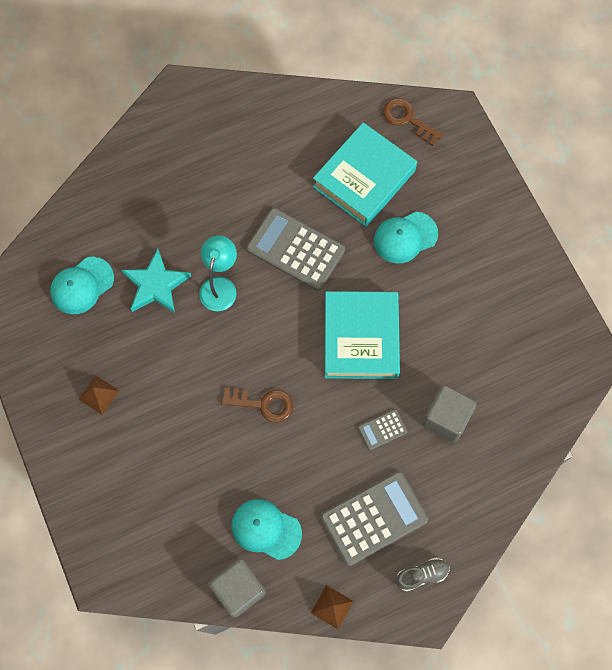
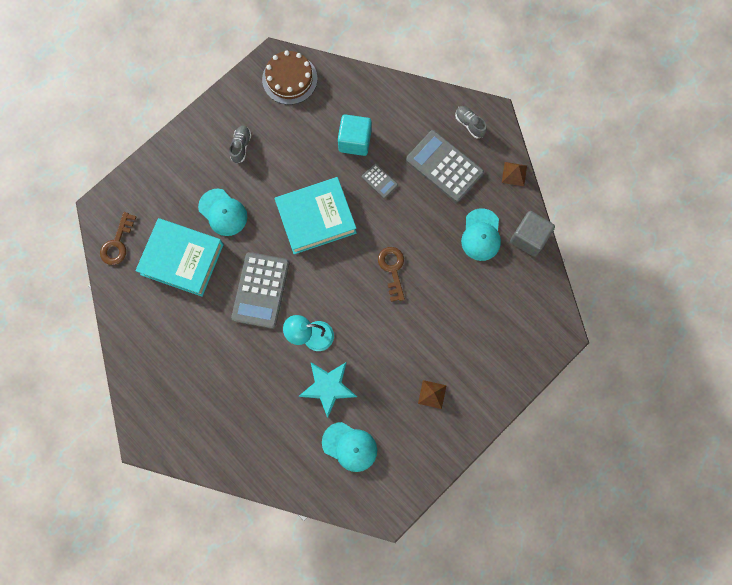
camera: 110 degrees left, 5 degrees up
grey cube [422,385,477,442] -> turquoise cube [338,114,372,156]
none -> grey shoe [229,125,251,164]
none -> brown cake [262,50,317,105]

